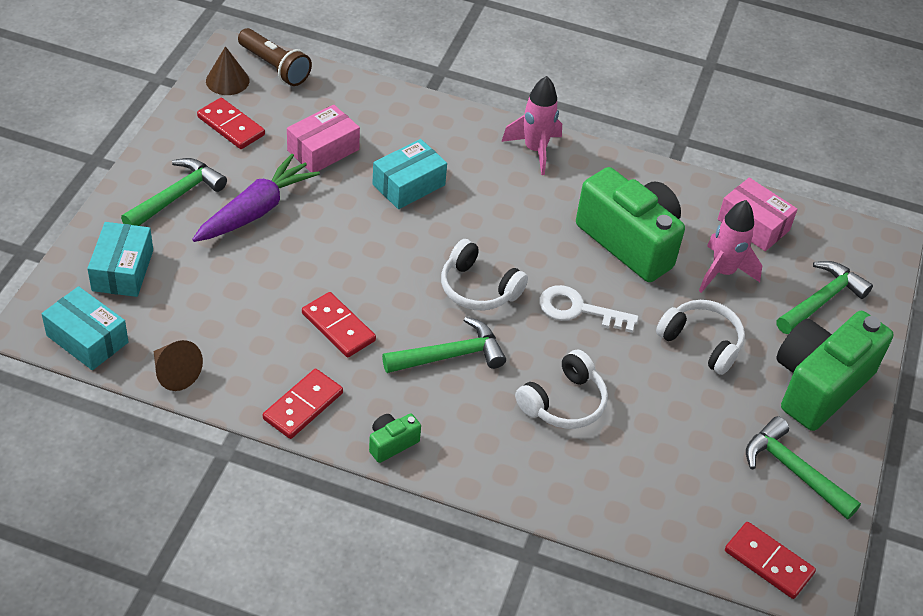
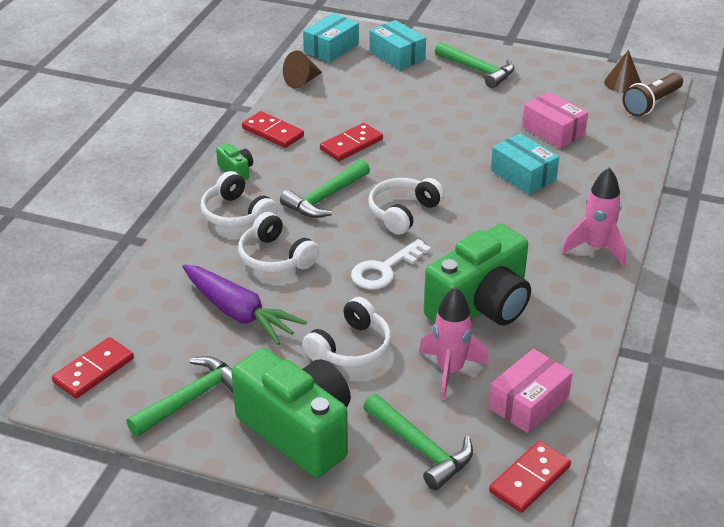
camera: 95 degrees right, 10 degrees down
turquoise box [87,222,153,297] -> turquoise box turned 45 degrees clockwise [370,20,426,70]
purple carrot [192,154,320,242] -> purple carrot moved to [182,264,307,345]
red domino [197,98,265,149] -> red domino moved to [489,441,571,513]
green hammer [382,317,506,373] -> green hammer turned 60 degrees clockwise [280,160,370,218]
white key [539,285,639,333] -> white key turned 150 degrees counterclockwise [351,239,431,290]
none -> white headphones [201,171,278,228]

